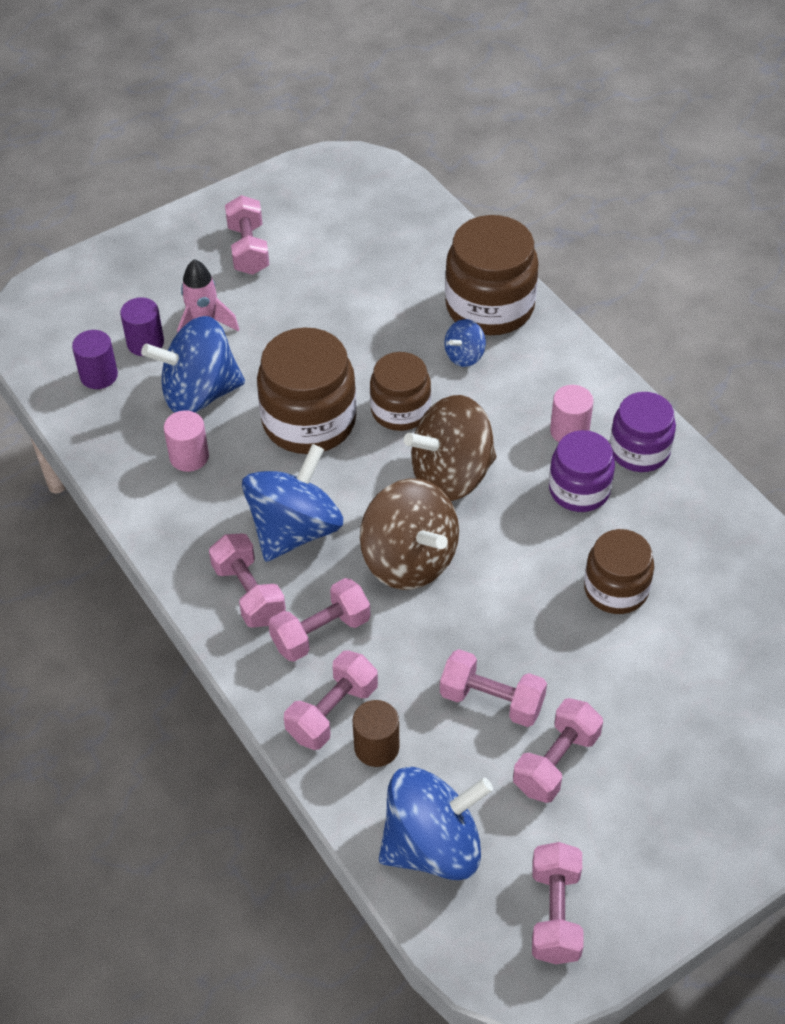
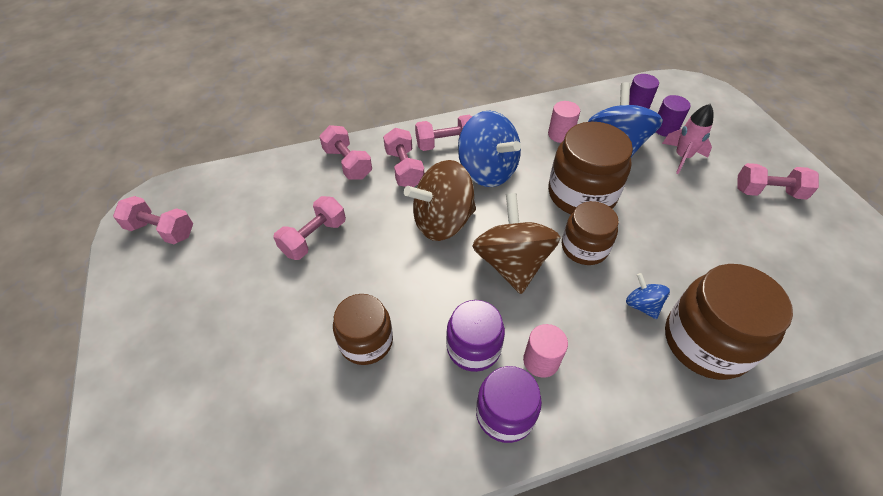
camera: 105 degrees right, 0 degrees up
brown cylinder [352,700,399,767] -> none
blue spinning top [379,767,493,880] -> none
pink dumbbell [513,698,603,803] -> none

